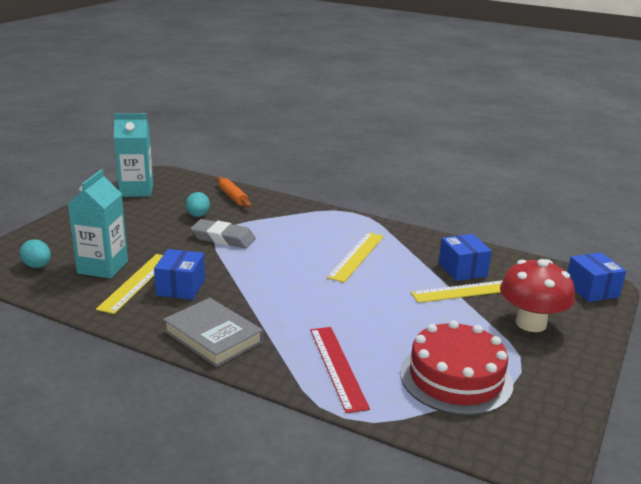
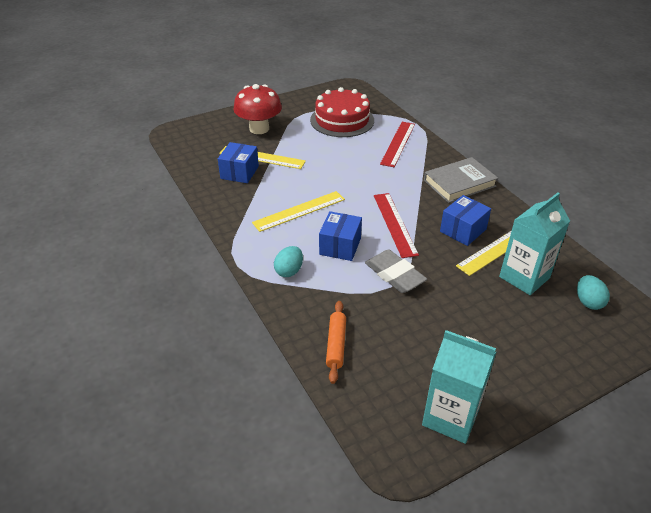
camera: 145 degrees left, 15 degrees up
grey book [163,298,263,367] -> grey book turned 75 degrees clockwise [424,157,498,203]
turquoise egg [186,192,210,217] -> turquoise egg moved to [274,246,303,277]
blue box [567,252,626,302] -> blue box moved to [319,211,362,261]
none -> red ruler [374,193,419,258]

